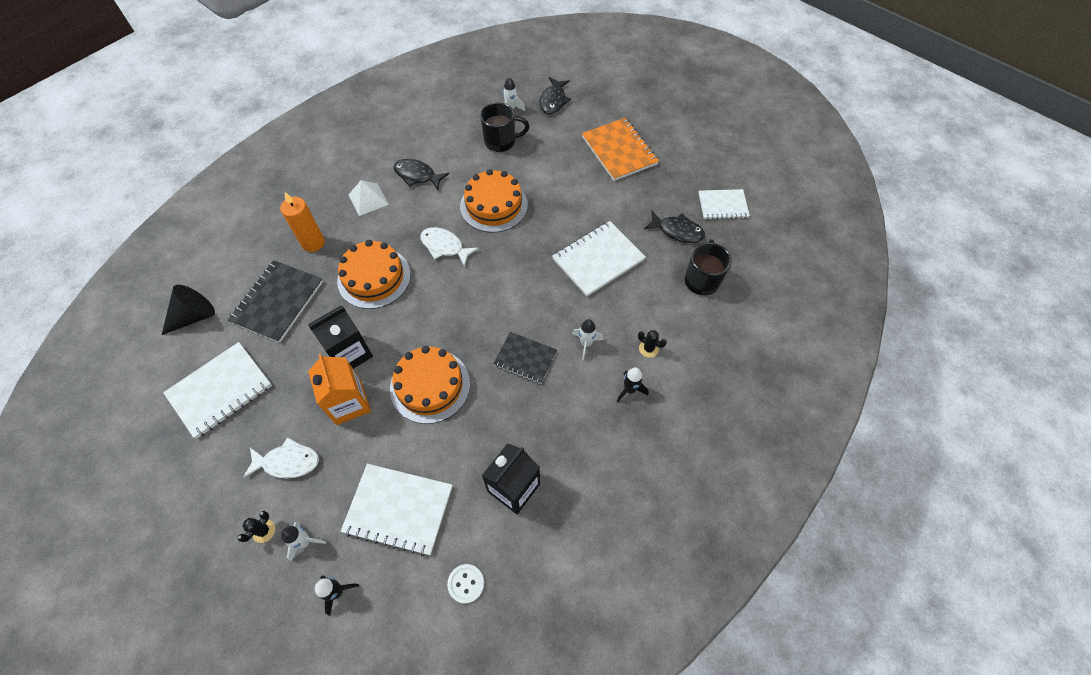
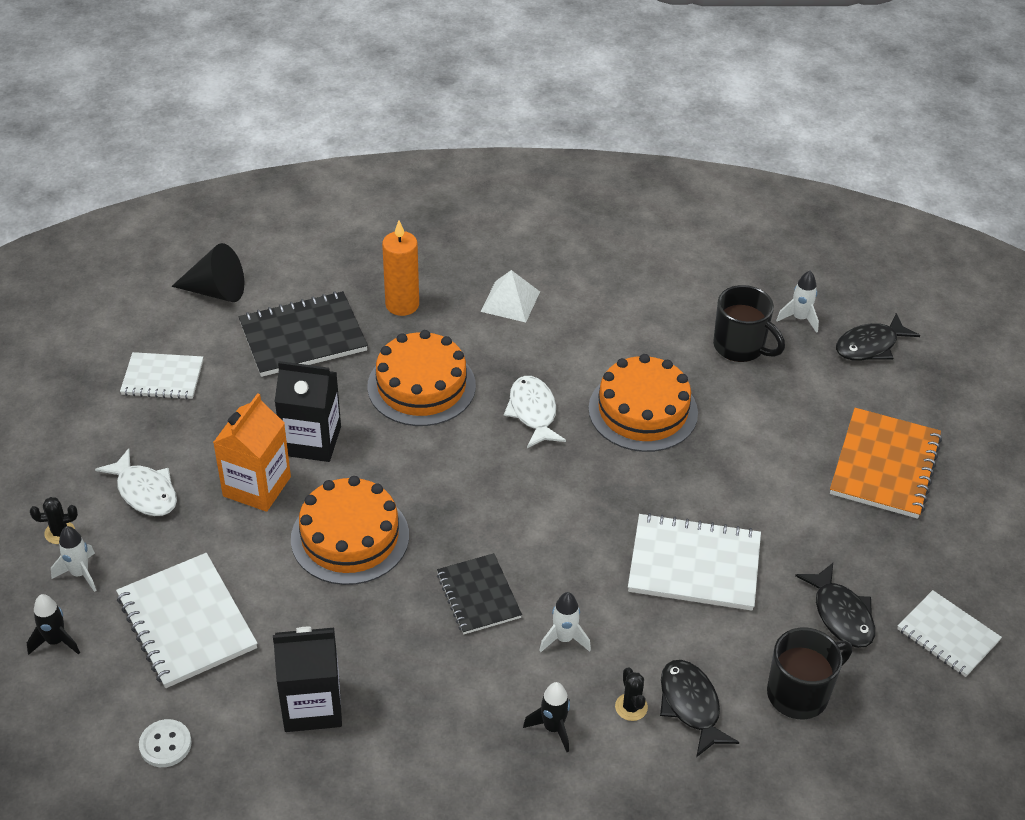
camera: 45 degrees right, 15 degrees down
white notebook [163,342,272,439] -> white notebook [120,352,203,399], size x0.64
black fish [393,159,449,190] -> black fish moved to [660,660,739,757]

